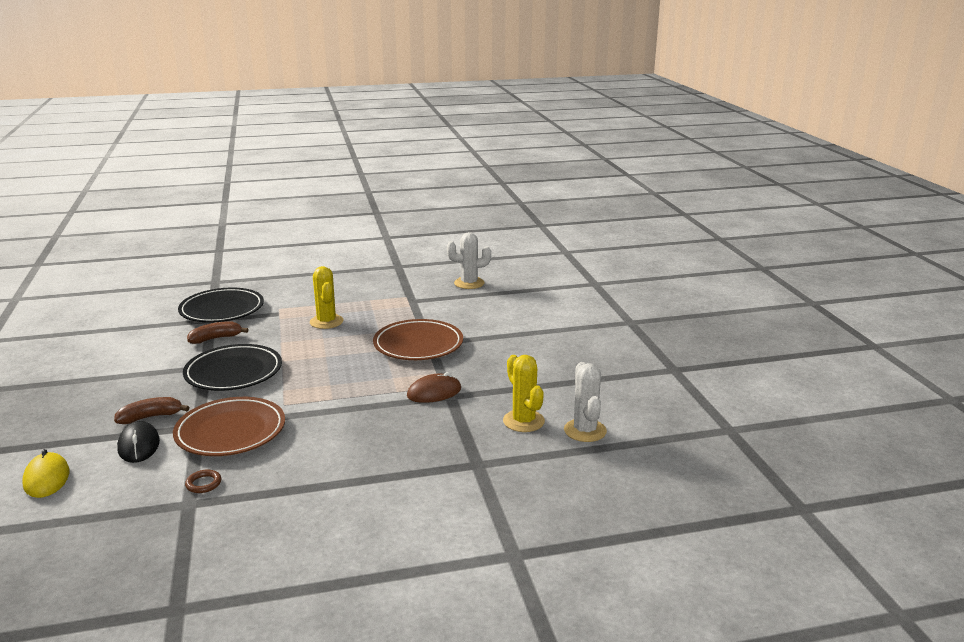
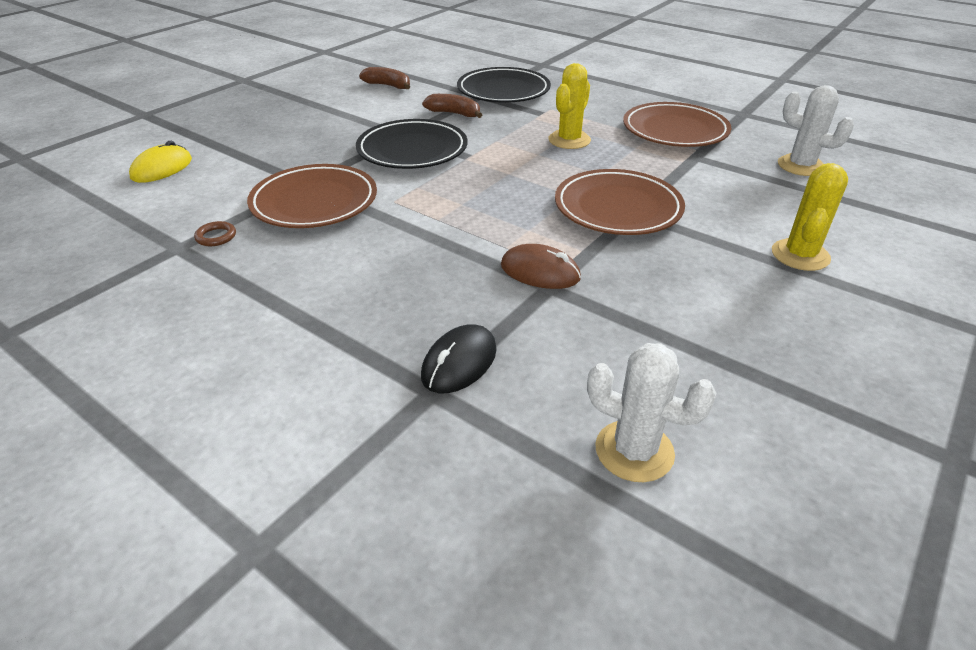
camera: 50 degrees right, 15 degrees up
brown banana [114,397,189,424] -> brown banana moved to [359,67,410,89]
black mouse [117,421,160,463] -> black mouse moved to [421,325,497,393]
yellow cactus [503,355,545,432] -> yellow cactus moved to [772,163,848,271]
white cactus [564,362,607,442] -> white cactus turned 75 degrees clockwise [587,343,717,482]
none -> brown plate [623,102,732,147]

